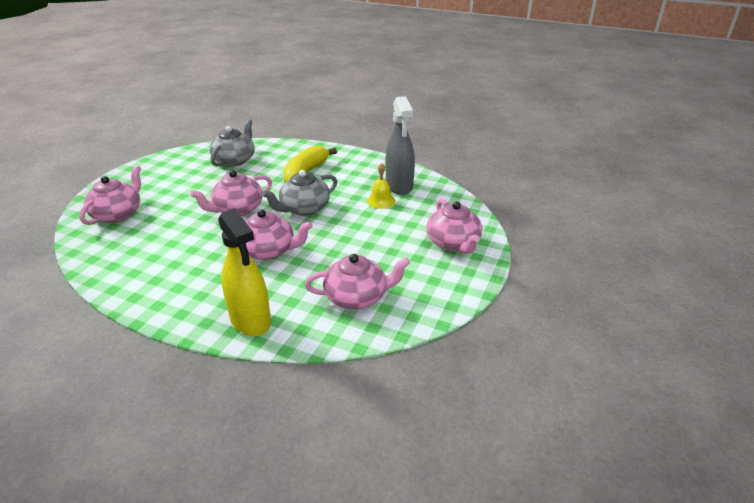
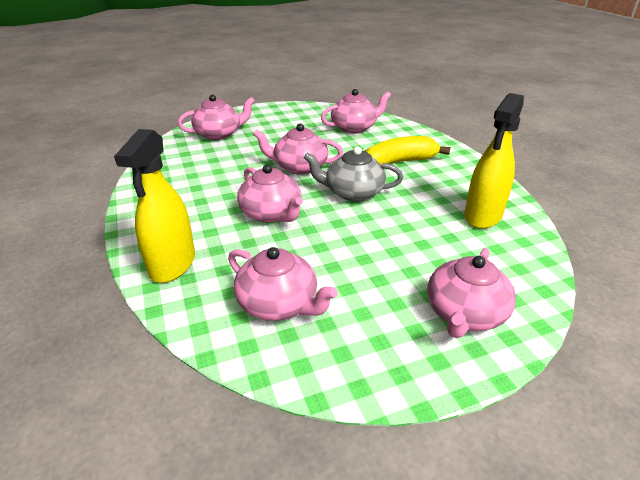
camera: 45 degrees right, 0 degrees up
grey teapot [209,119,254,167] -> pink teapot [321,89,391,133]
yellow bell [367,163,395,209] -> none
grey spray bottle [386,96,415,195] -> yellow spray bottle [464,93,524,229]

